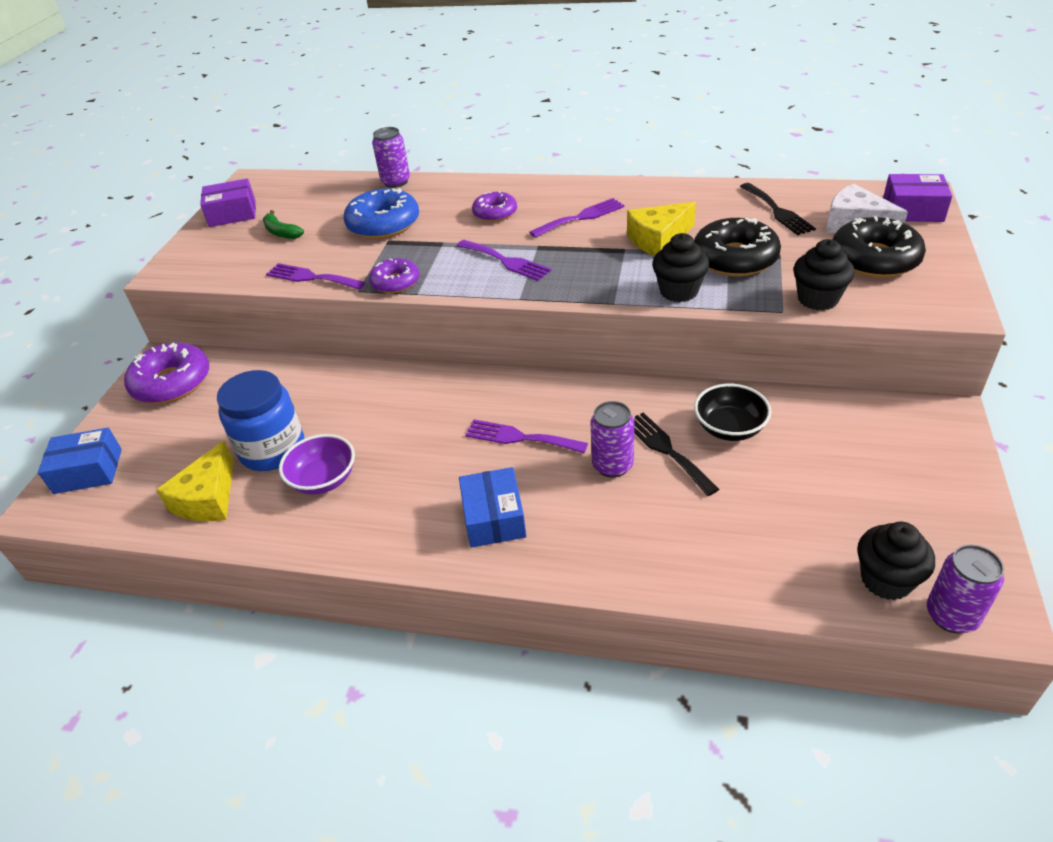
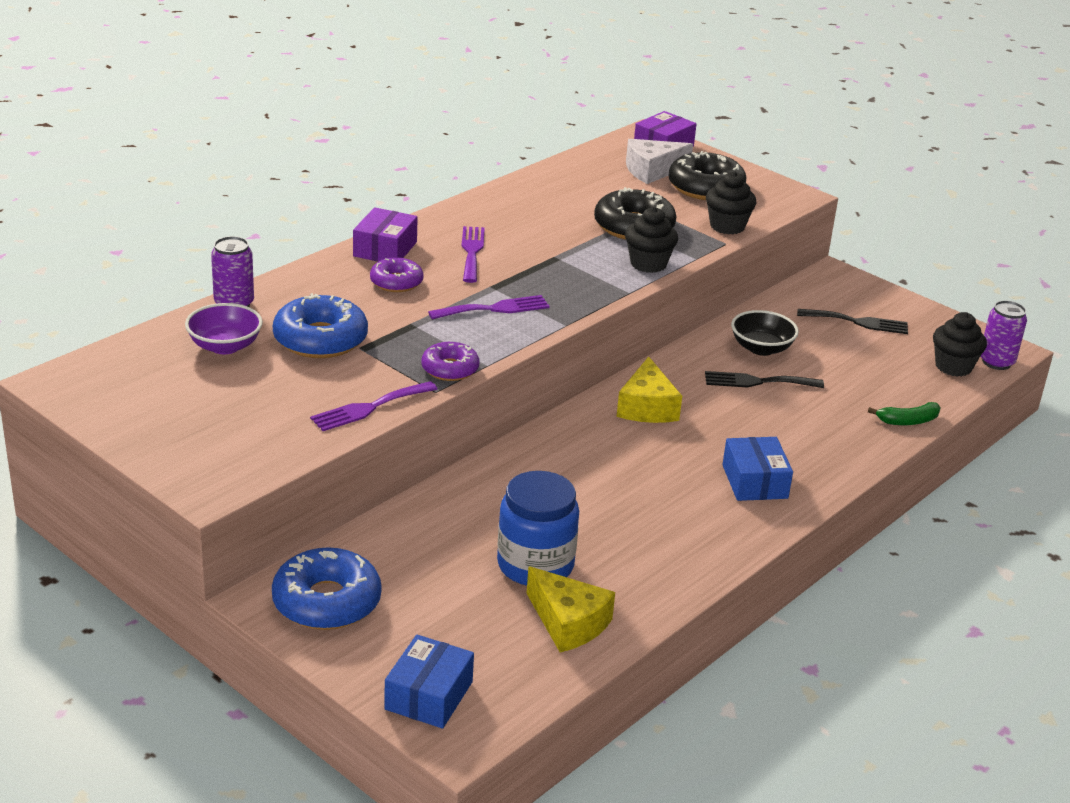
camera: 65 degrees left, 10 degrees down
purple donut [124,342,209,404] -> blue donut [272,547,382,630]
purple box [200,179,256,227] -> purple box moved to [353,207,418,262]
green banana [263,210,304,239] -> green banana moved to [868,402,941,425]
purple bowl [279,434,355,494] -> purple bowl moved to [185,303,263,354]
blue box [459,467,526,548] -> blue box turned 60 degrees clockwise [722,437,793,501]
purple fork [465,420,588,453] -> none
purple can [590,401,634,478] -> none
yellow cheese [627,202,696,256] -> yellow cheese moved to [617,356,682,423]
black fork [740,183,816,235] -> black fork moved to [797,309,908,334]

